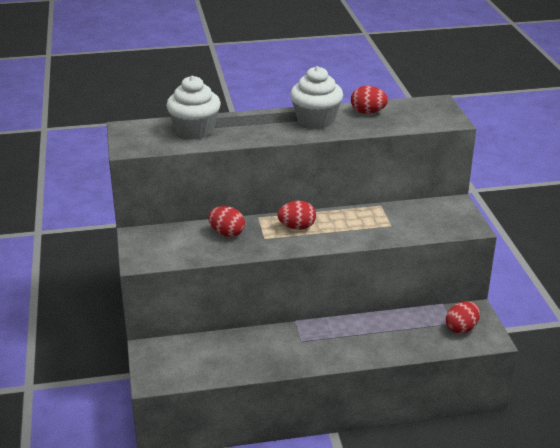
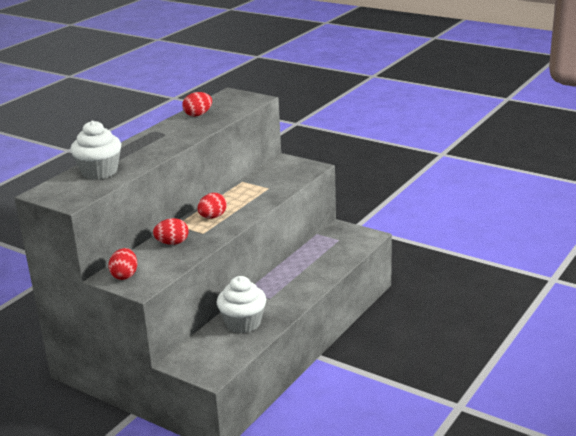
camera: 45 degrees left, 5 degrees down
white cupcake [290,66,343,129] -> white cupcake moved to [217,276,266,333]
red egg [446,301,480,334] -> red egg moved to [108,248,137,280]

